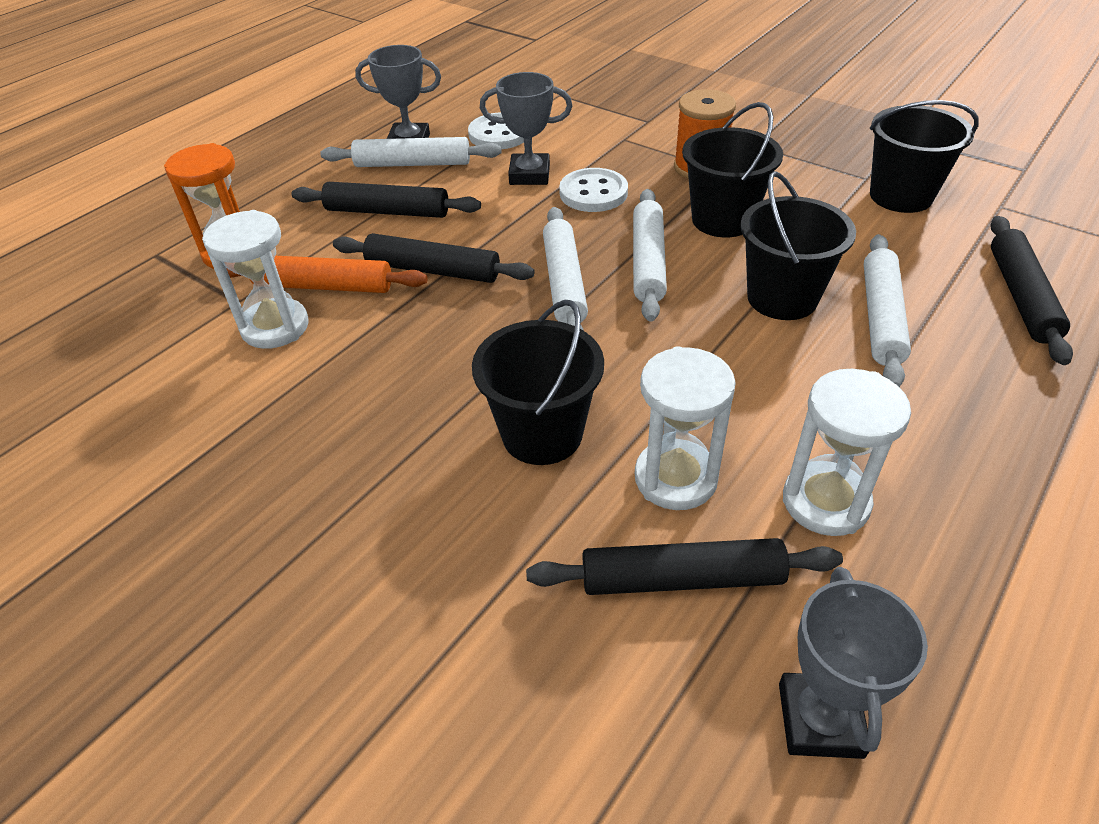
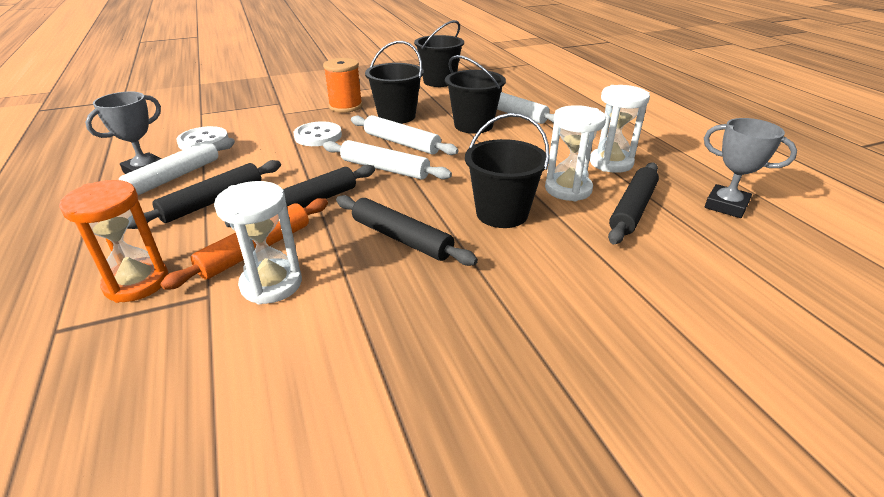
camera: 60 degrees left, 10 degrees down
grey trophy [480,72,572,185] -> none
black rolling pin [990,216,1073,365] -> black rolling pin moved to [336,195,478,266]

